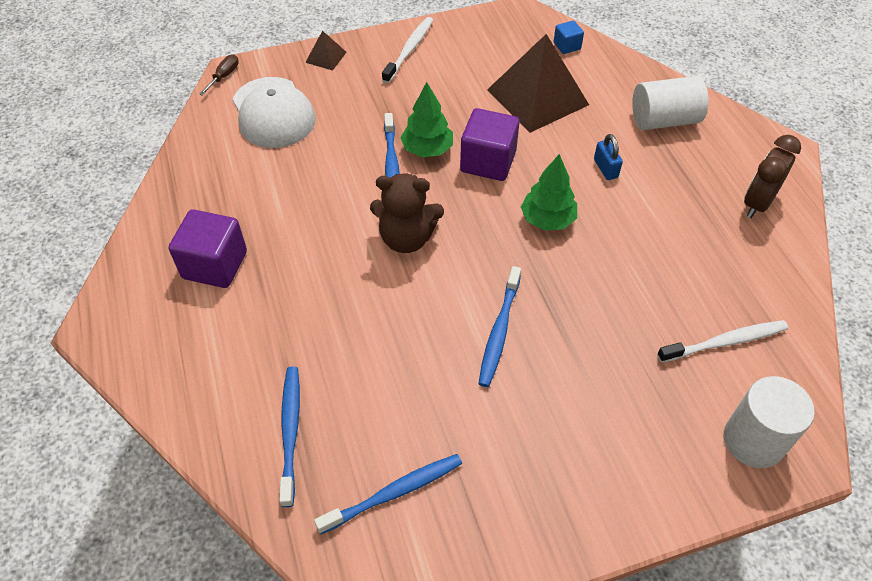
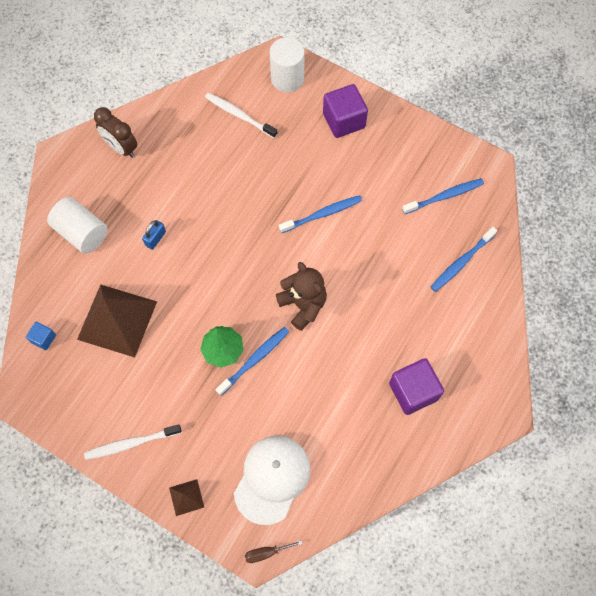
camera: 130 degrees left, 15 degrees up
blue toothbrush [314,454,462,534] -> blue toothbrush turned 135 degrees clockwise [402,178,484,214]
purple cube [460,108,520,181] -> purple cube moved to [323,84,368,138]
green tree [521,154,577,231] -> none
brown clock [744,135,801,218] -> brown clock turned 45 degrees clockwise [94,107,137,158]

